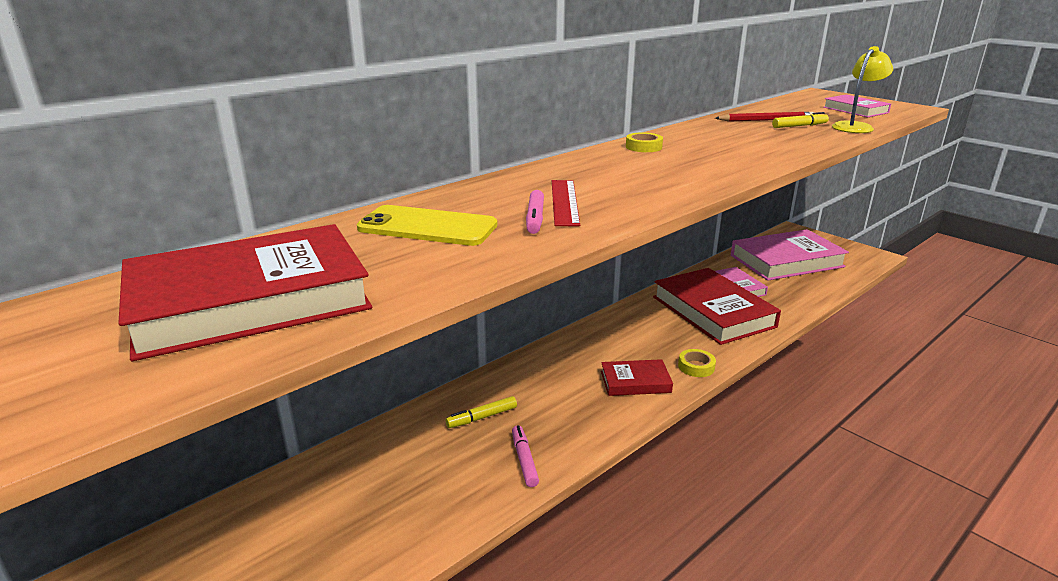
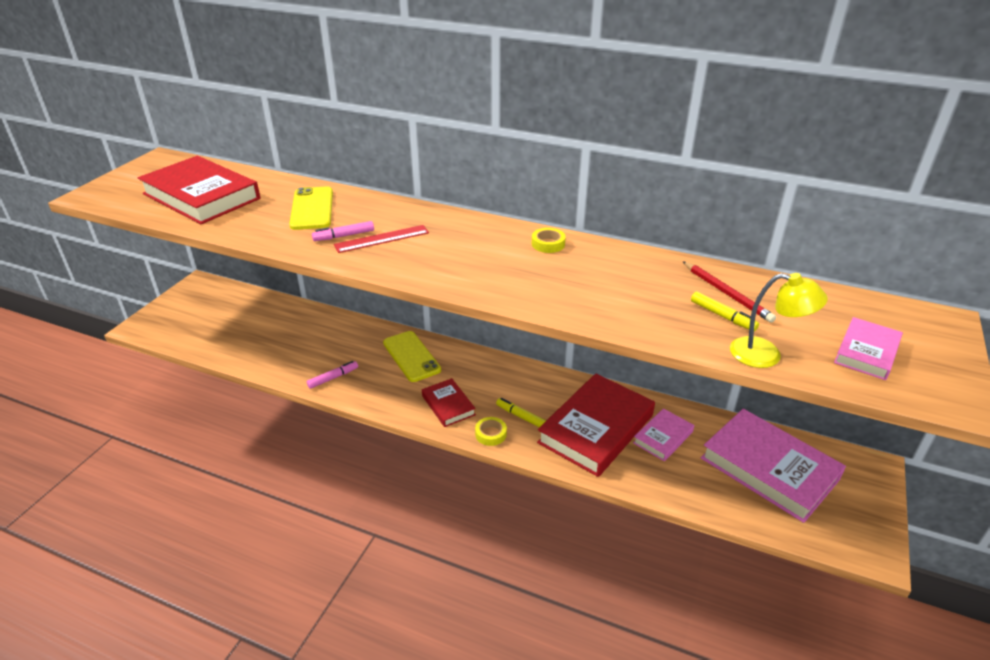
camera: 65 degrees right, 10 degrees up
yellow marker [446,396,517,428] -> yellow marker moved to [496,398,546,427]
none -> yellow phone [383,331,441,382]

